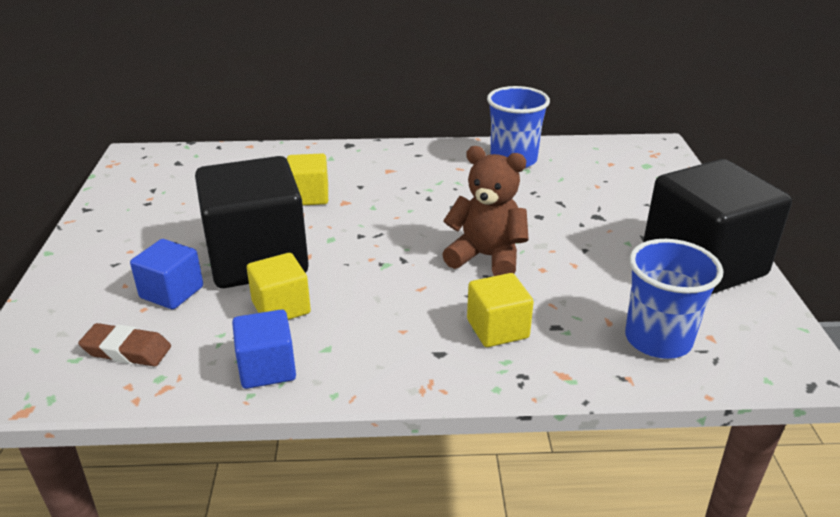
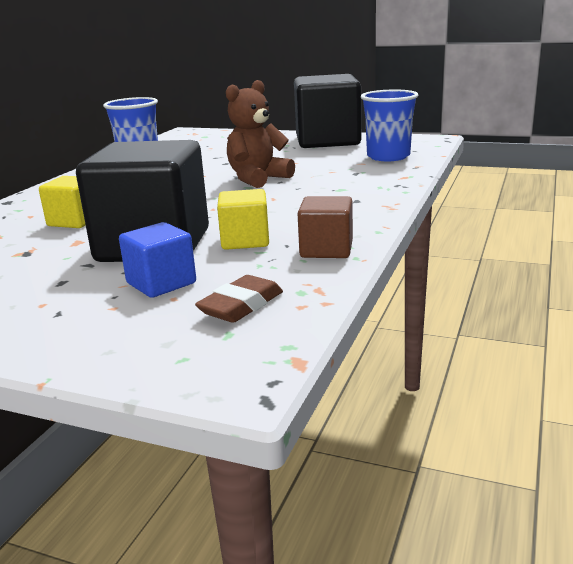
camera: 65 degrees left, 10 degrees down
blue cube [232,310,296,389] -> brown cube [298,196,353,258]
yellow cube [467,273,534,347] -> none

